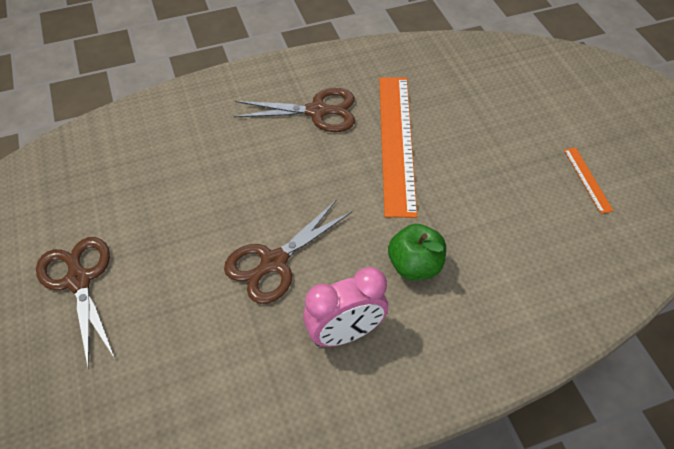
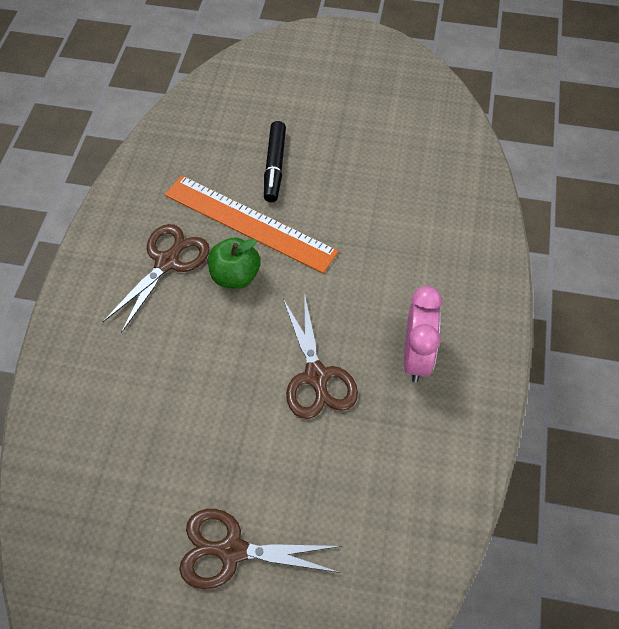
camera: 60 degrees left, 5 degrees up
green apple [388,224,446,280] -> green apple moved to [208,237,260,289]
orange ruler [564,147,613,214] -> none
none -> black marker [264,121,286,202]

